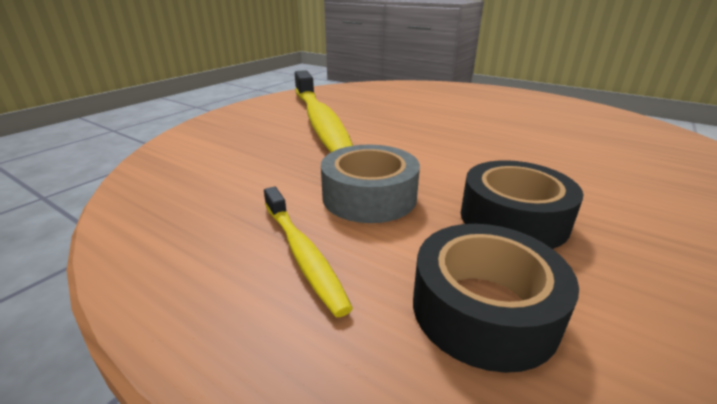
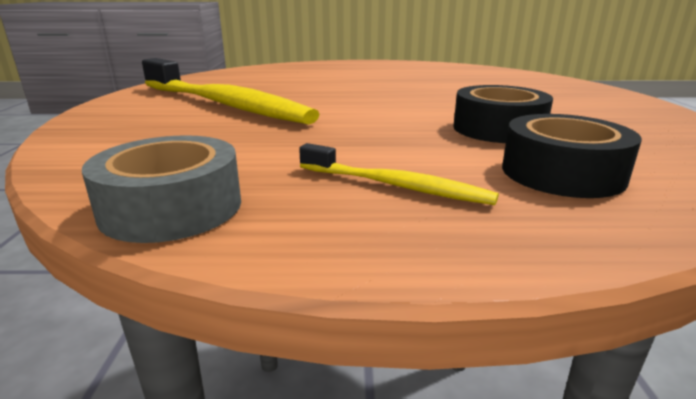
camera: 35 degrees left, 5 degrees down
grey tape [321,145,420,223] -> grey tape moved to [82,135,241,243]

